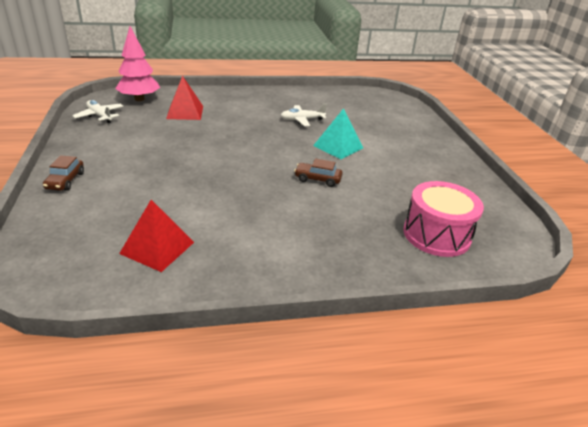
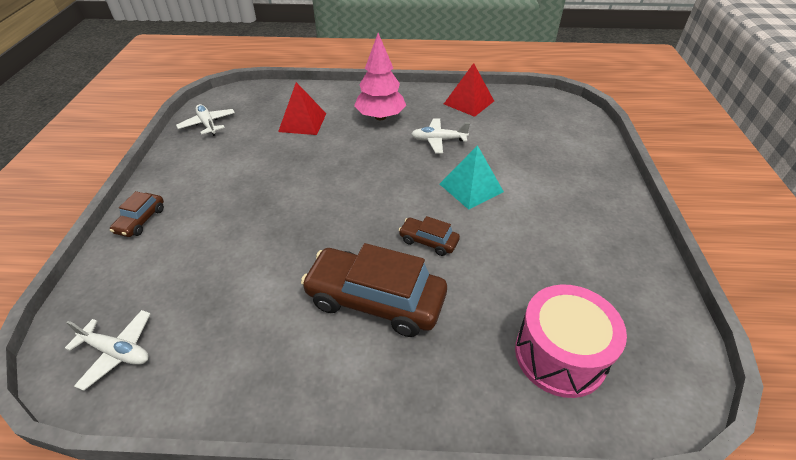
camera: 15 degrees right, 10 degrees up
pink tree [115,26,160,101] -> pink tree moved to [354,33,406,120]
red pyramid [119,200,194,272] -> red pyramid moved to [444,63,494,117]
none -> white plane [65,310,151,391]
none -> brown car [301,243,447,337]

